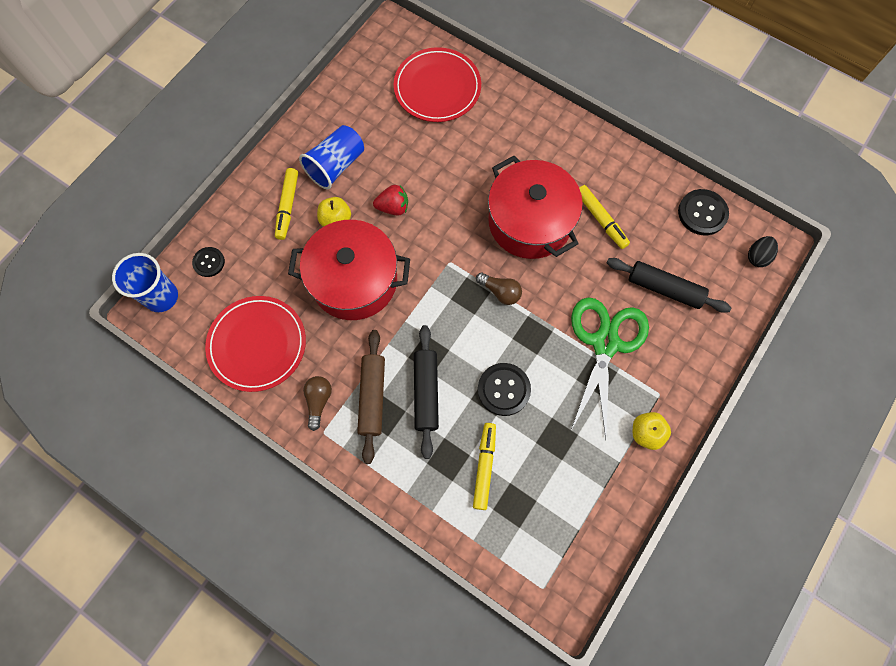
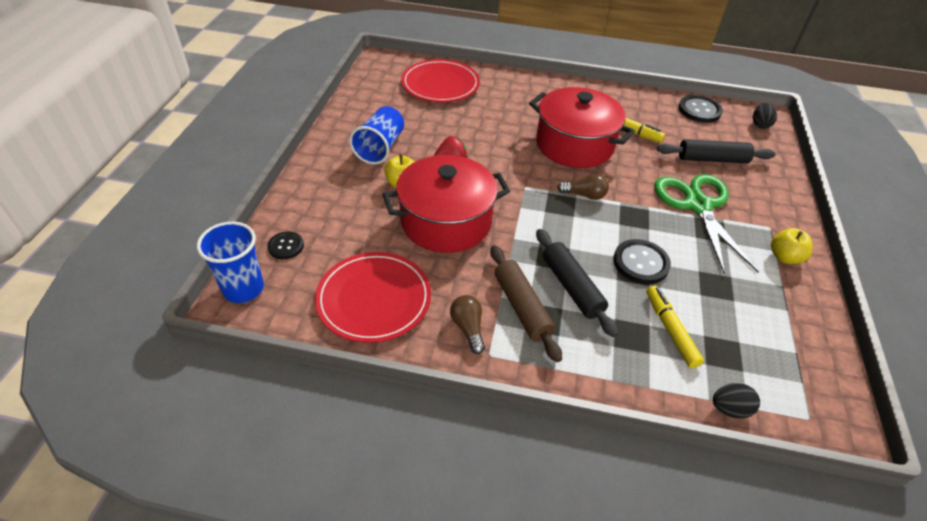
camera: 25 degrees left, 25 degrees down
yellow marker [275,168,298,240] -> none
none -> black egg [713,383,760,419]

